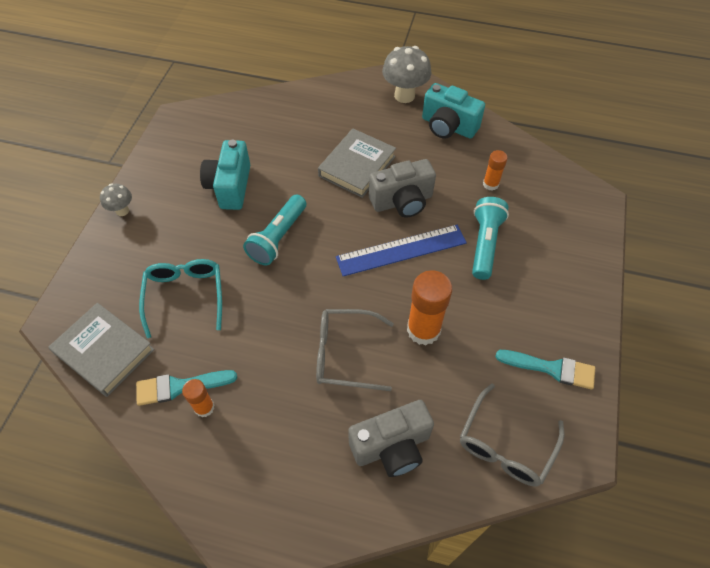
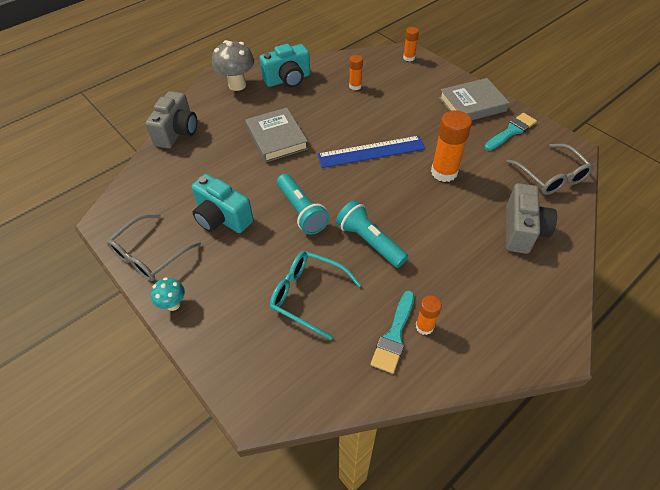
camera: 55 degrees left, 5 degrees down
grey book [49,303,155,397] -> grey book moved to [439,78,510,120]
grey mushroom [100,183,132,216] -> turquoise mushroom [151,277,185,311]
grey glasses [316,309,394,391] -> grey glasses moved to [107,214,201,281]
blue ruler [336,225,467,276] -> blue ruler turned 60 degrees clockwise [317,136,426,168]
grey camera [369,159,436,218] -> grey camera moved to [145,91,198,149]
turquoise flashlight [472,197,509,280] -> turquoise flashlight moved to [336,200,408,268]
none -> orange glue stick [403,27,419,62]

